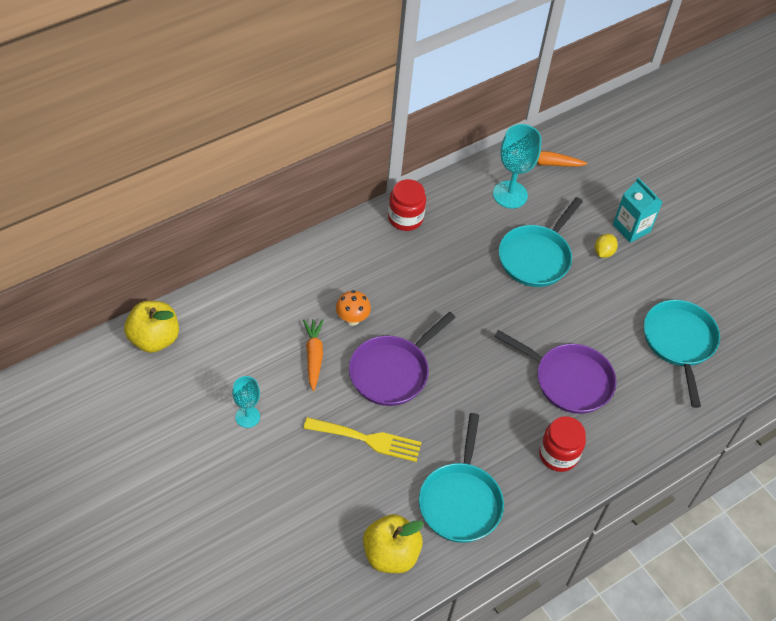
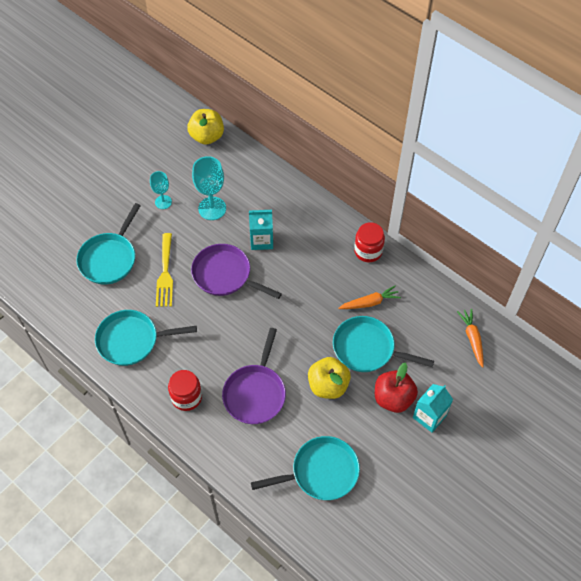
camera: 80 degrees right, 5 degrees up
orange carrot [303,319,323,391] -> orange carrot moved to [338,285,401,309]
orange mushroom [336,290,371,326] -> turquoise carton [249,210,273,250]
yellow apple [363,514,424,573] -> yellow apple moved to [308,357,351,399]
turquoise goblet [493,124,542,208] -> turquoise goblet moved to [192,156,226,220]
yellow lemon [595,234,618,258] -> red apple [375,362,418,413]
none -> turquoise pan [76,203,141,285]

